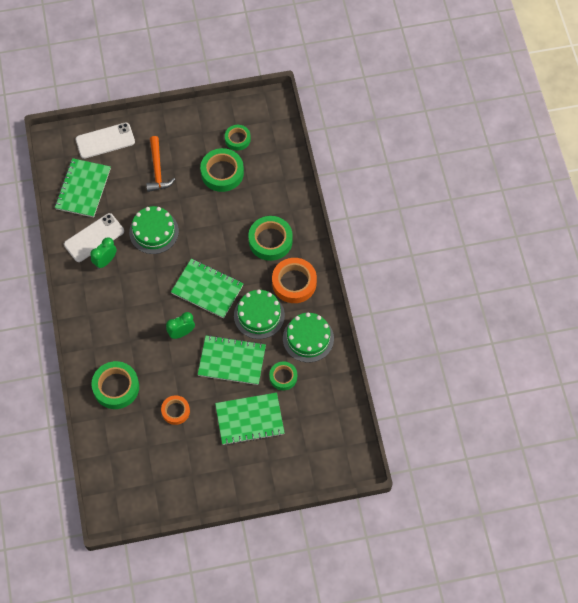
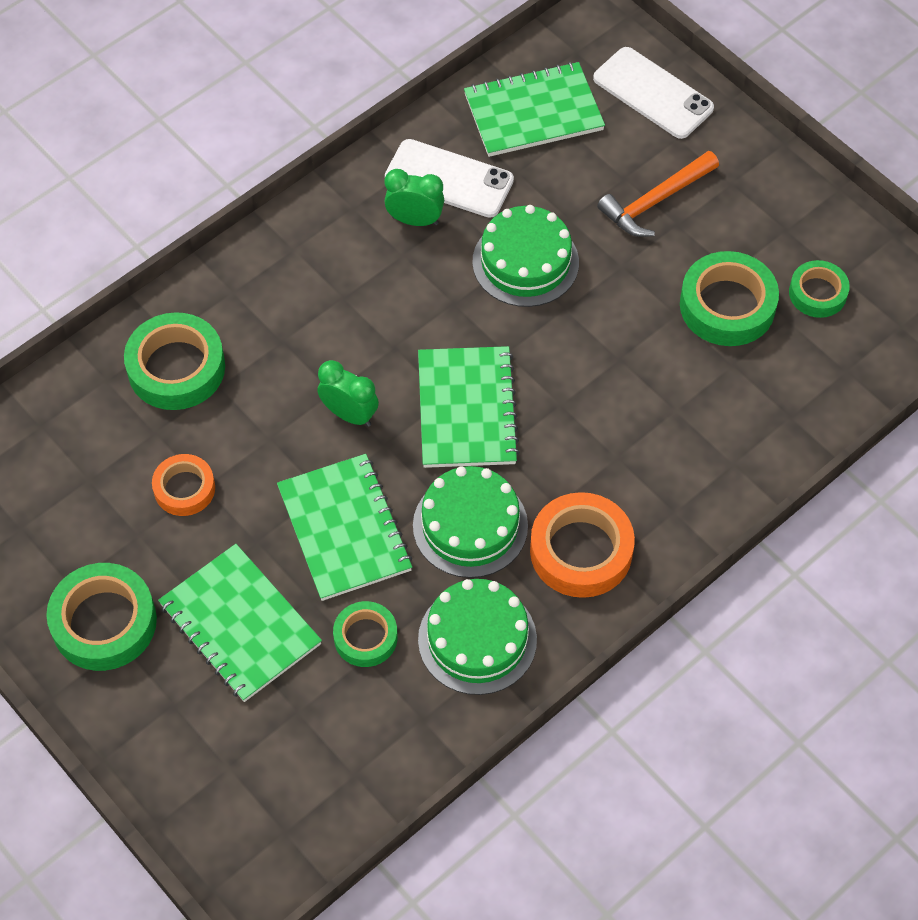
camera: 60 degrees right, 5 degrees down
green tape [248,216,293,261] -> green tape moved to [46,563,157,671]

